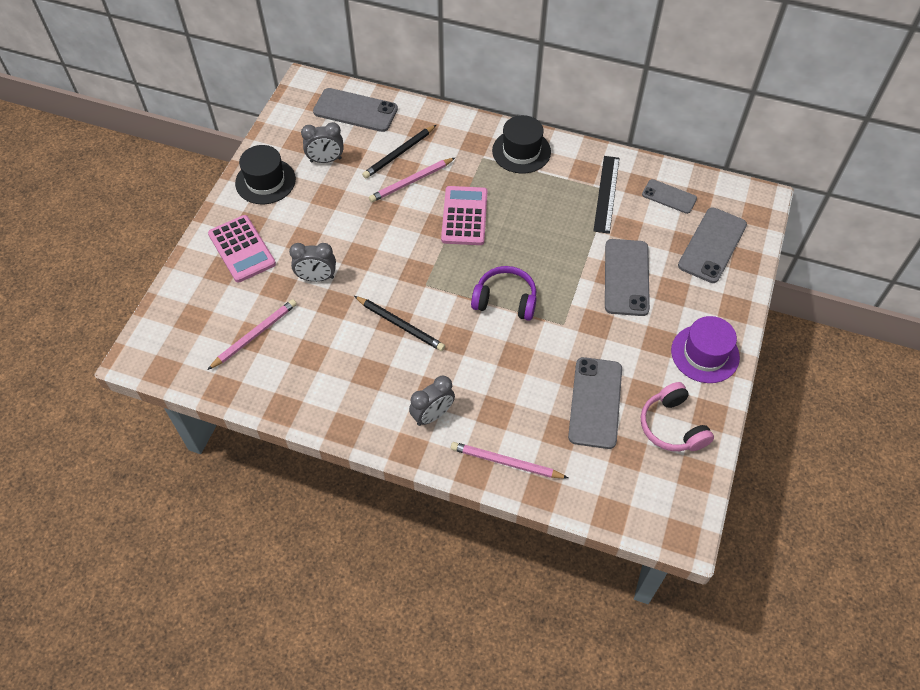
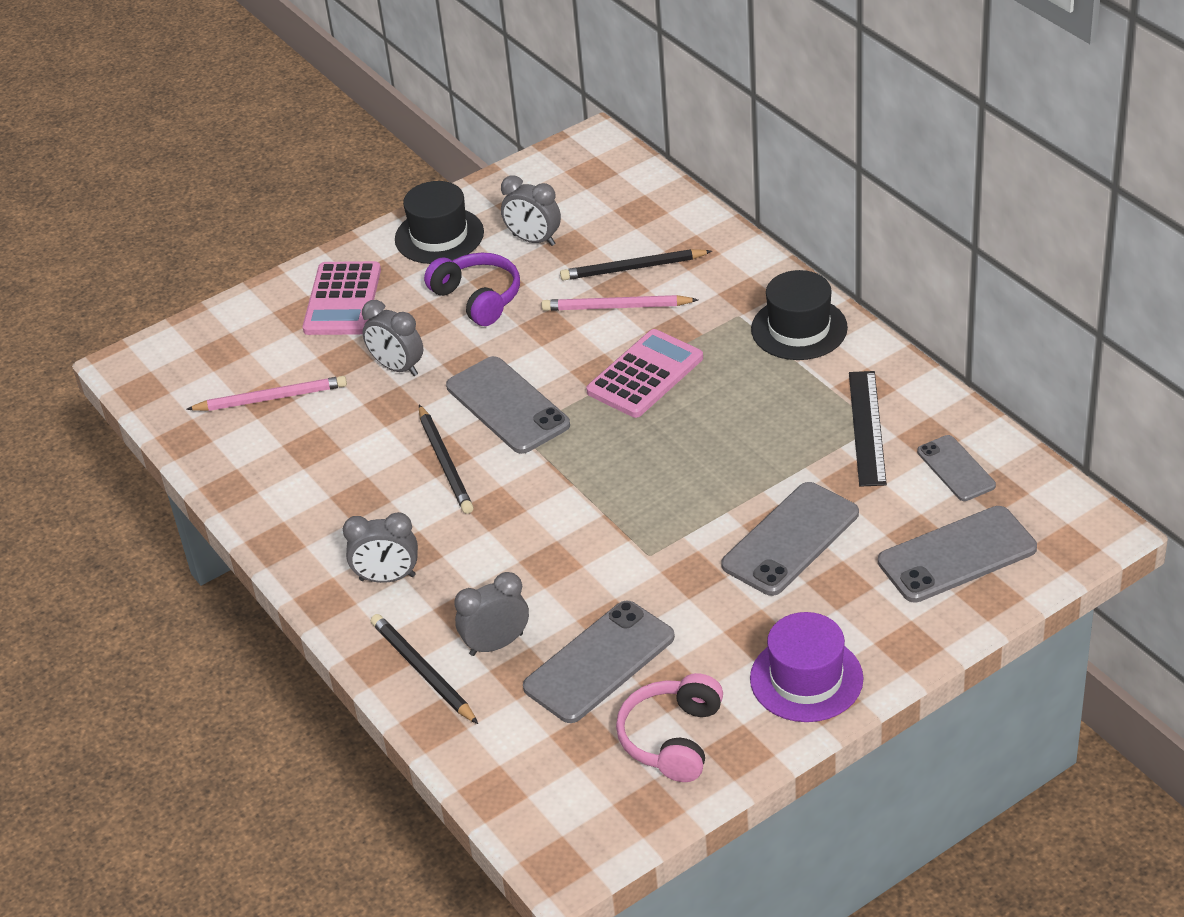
camera: 40 degrees right, 15 degrees down
grey phone [313,88,398,132] -> grey phone moved to [446,356,570,454]
pink pencil [451,442,568,479] -> black pencil [371,614,478,724]
purple headphones [471,266,537,321] -> purple headphones moved to [424,253,520,326]
black ruler [593,156,619,234] -> black ruler turned 45 degrees counterclockwise [849,371,887,487]
none -> grey clock [454,572,529,656]

